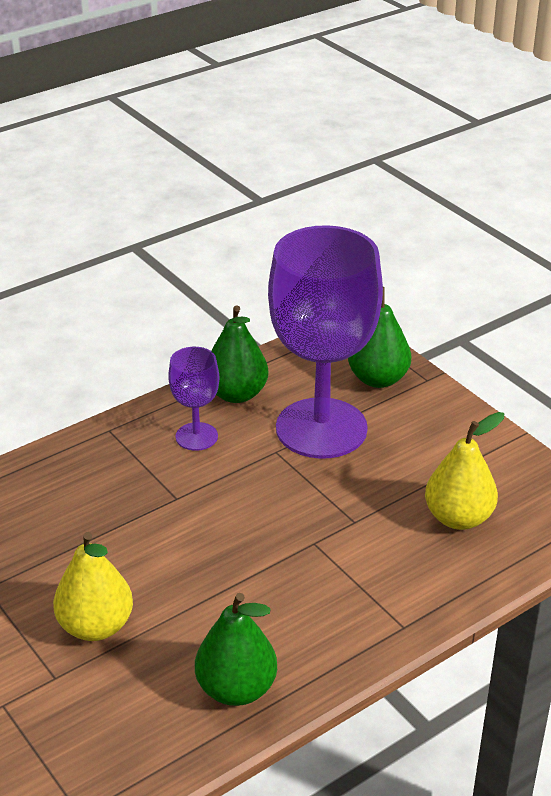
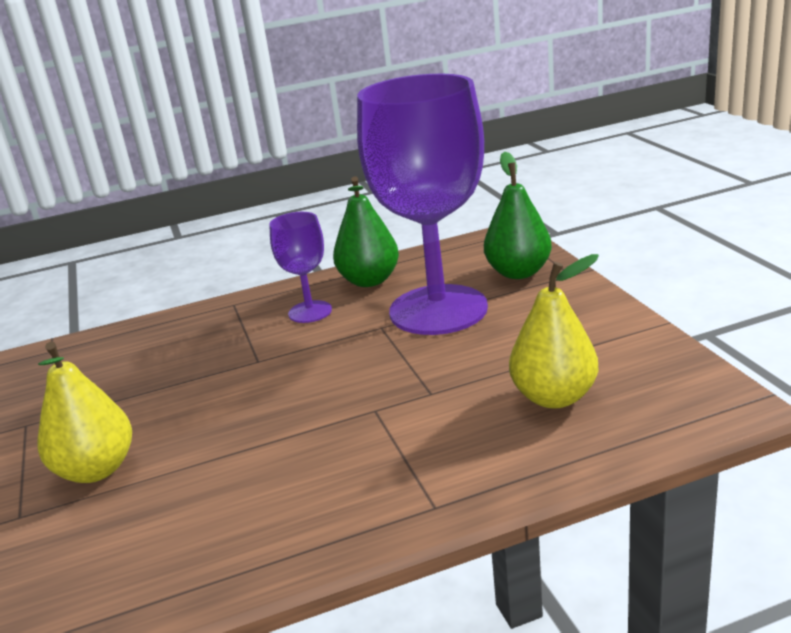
camera: 20 degrees right, 10 degrees down
green pear [195,593,277,706] -> none

